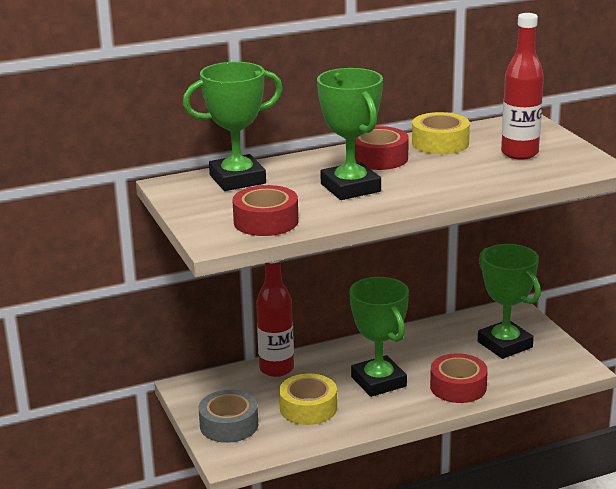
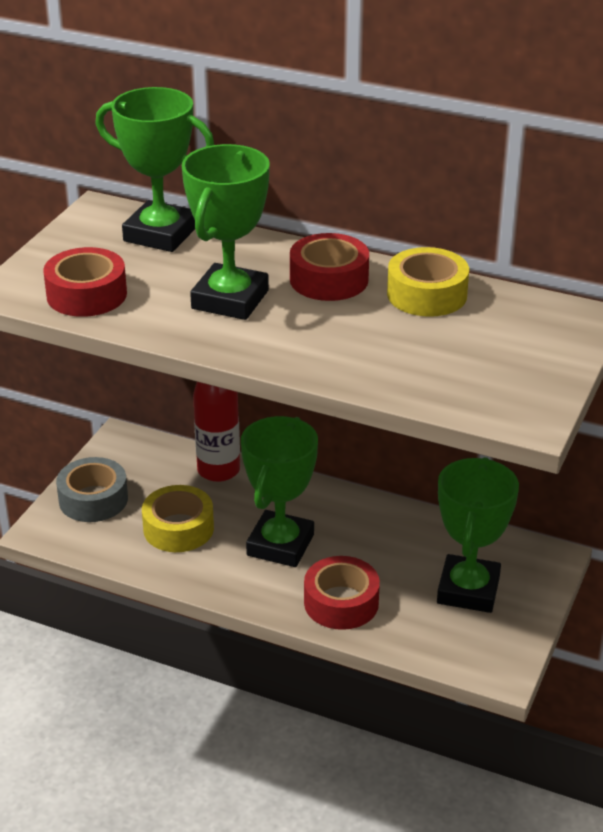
camera: 45 degrees right, 10 degrees up
red bottle [501,13,544,160] -> none

